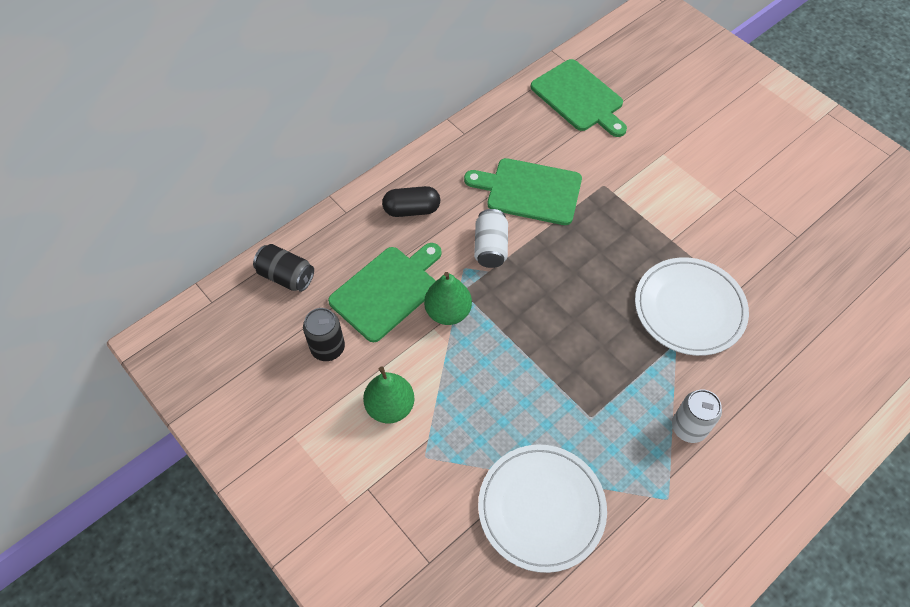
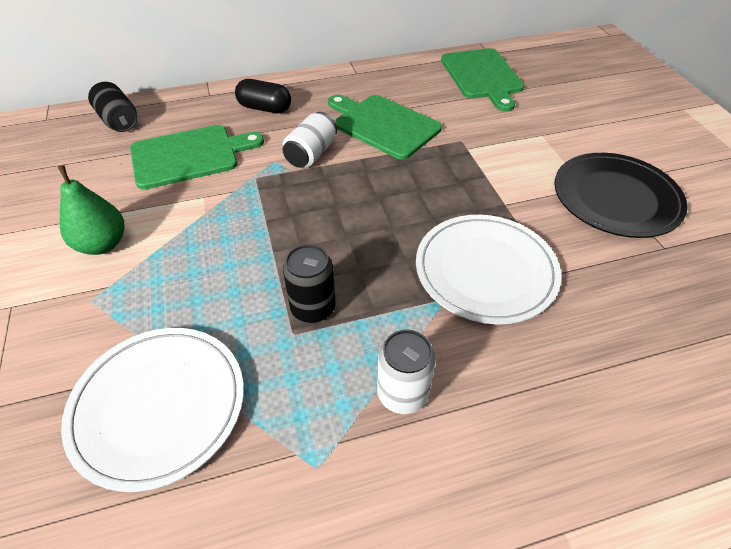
camera: 25 degrees right, 10 degrees down
black can [303,308,345,361] -> black can moved to [283,244,336,323]
green pear [424,272,472,325] -> none
none -> black plate [554,153,688,238]

